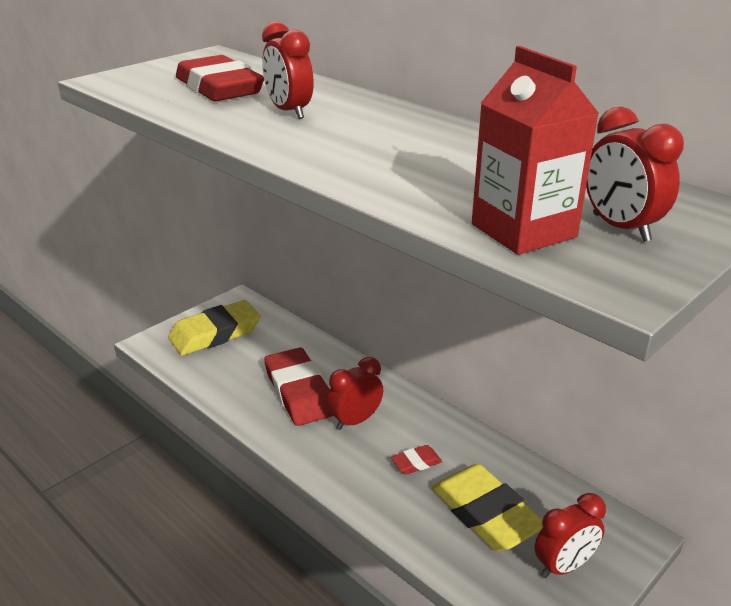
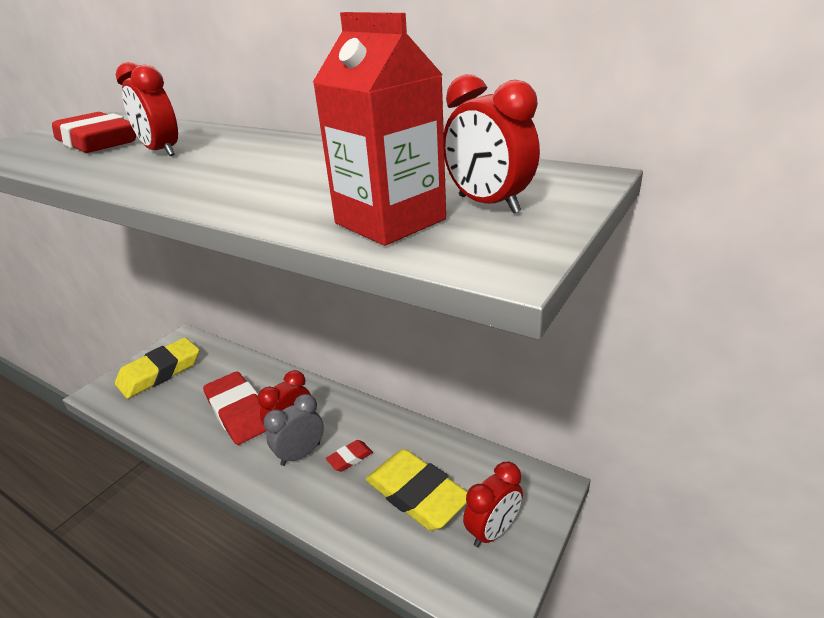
camera: 10 degrees left, 0 degrees up
none -> grey clock [264,394,324,466]

